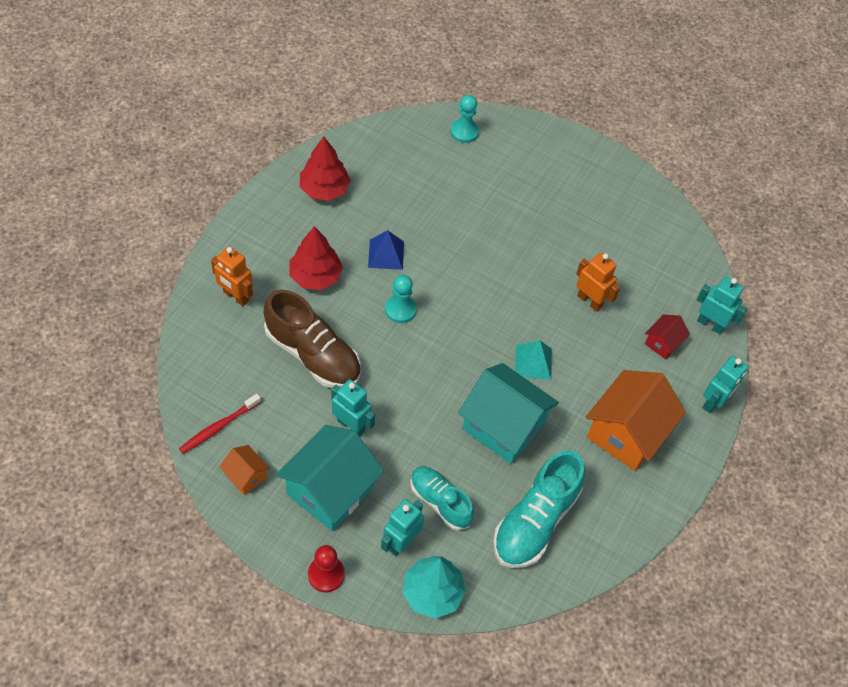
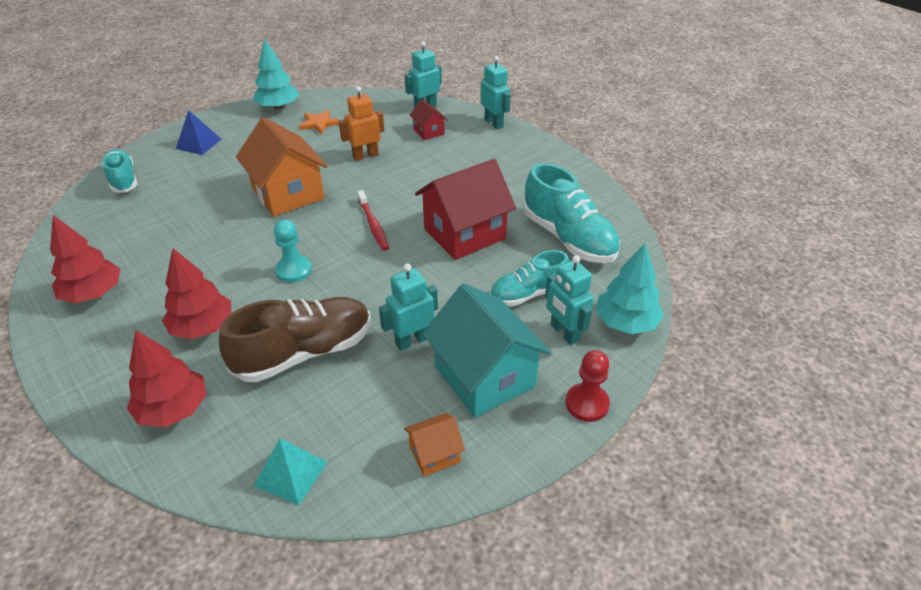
camera: 65 degrees left, 15 degrees down
red toothbrush [179,394,261,454] -> red toothbrush moved to [357,190,389,251]
orange robot [211,246,253,306] -> red tree [127,330,207,427]
blue pyramid [368,230,404,270] -> blue pyramid moved to [176,110,221,155]
turquoise pawn [450,95,479,143] -> turquoise shoe [102,149,138,193]
turquoise house [458,363,559,464] -> red house [415,159,516,260]
turquoise pyramid [515,340,552,380] -> turquoise pyramid moved to [254,438,328,505]
orange house [586,370,686,471] -> orange house moved to [236,117,328,217]
none -> turquoise tree [253,38,299,110]
none -> orange star [299,110,340,134]

